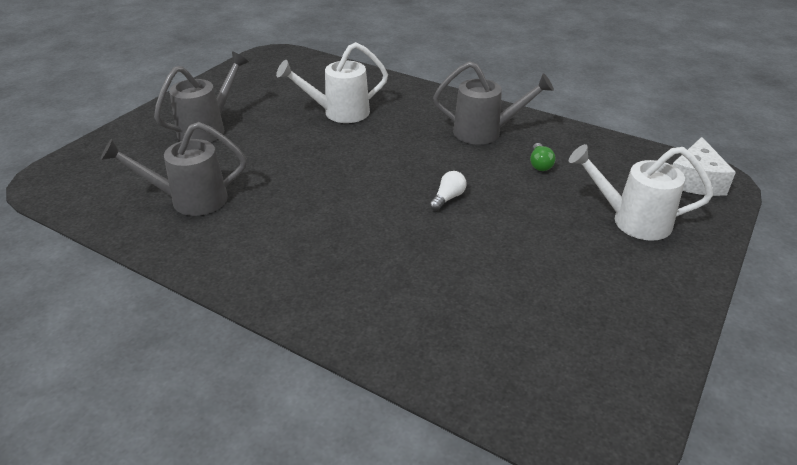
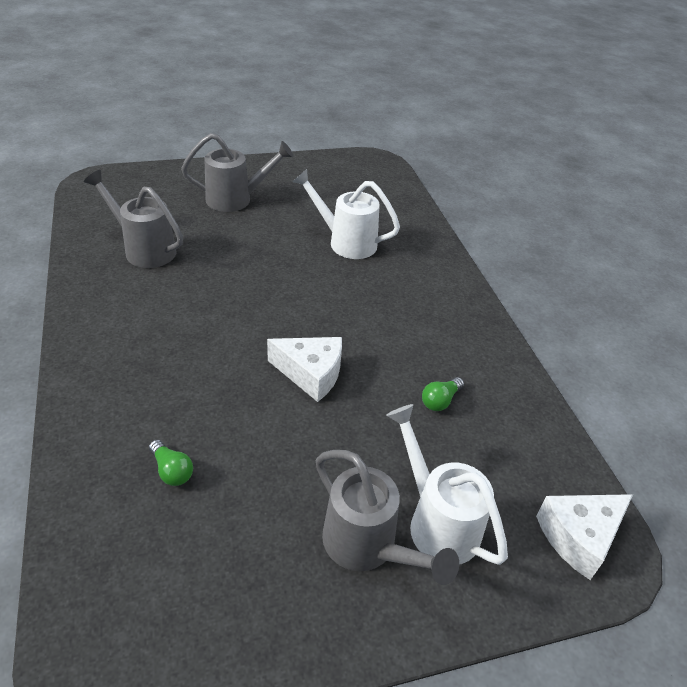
camera: 40 degrees right, 5 degrees up
white light bulb [429,171,467,211] -> white cheese [267,337,342,402]
grey watering can [433,61,554,144] -> grey watering can moved to [316,450,459,585]
none -> green light bulb [149,440,193,486]

